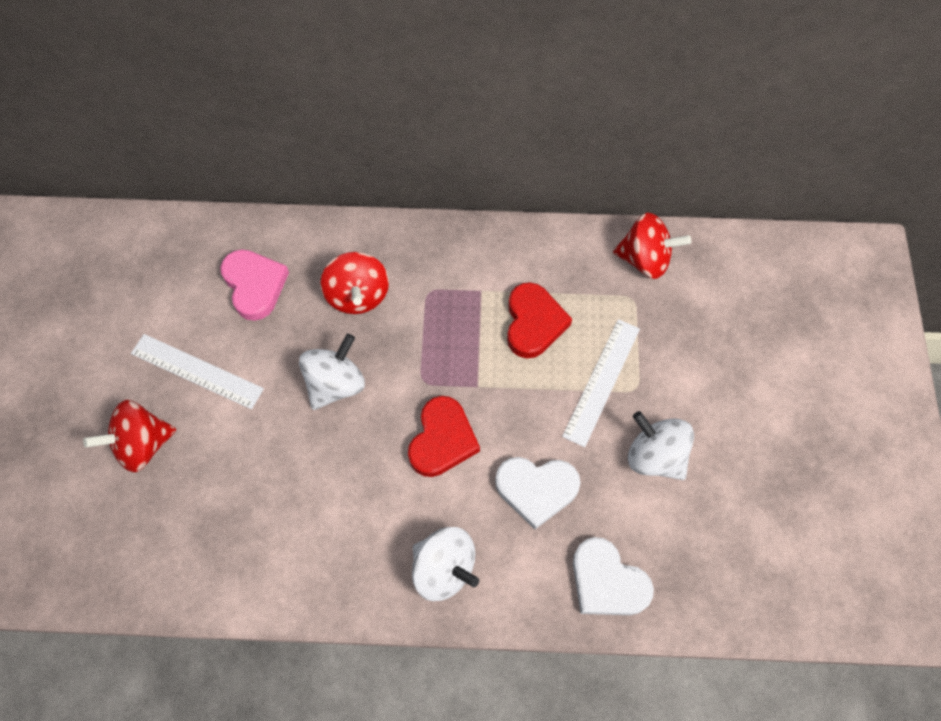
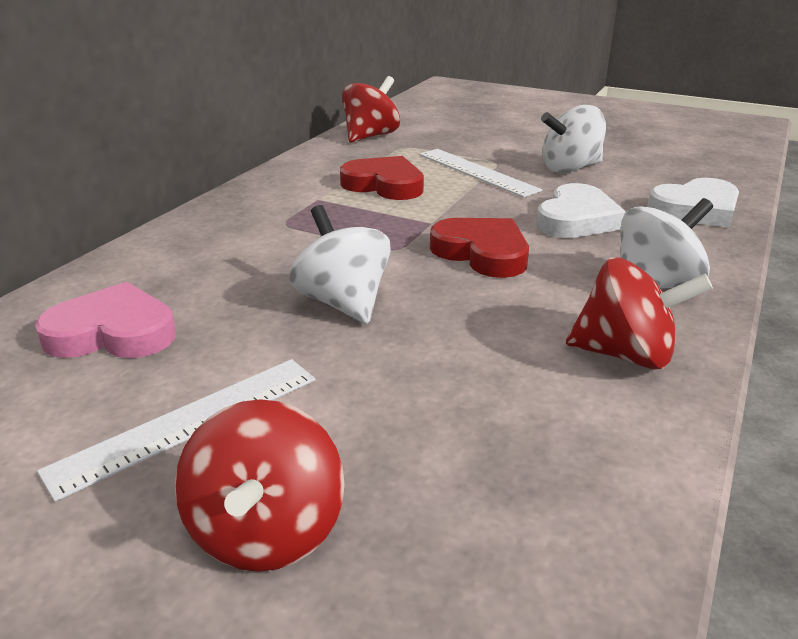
camera: 65 degrees left, 35 degrees down
red spinning top [320,252,389,314] -> red spinning top moved to [566,257,713,370]

